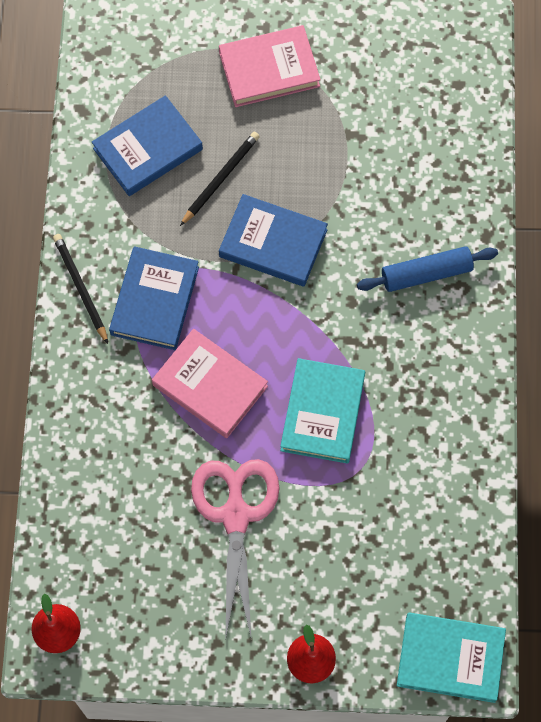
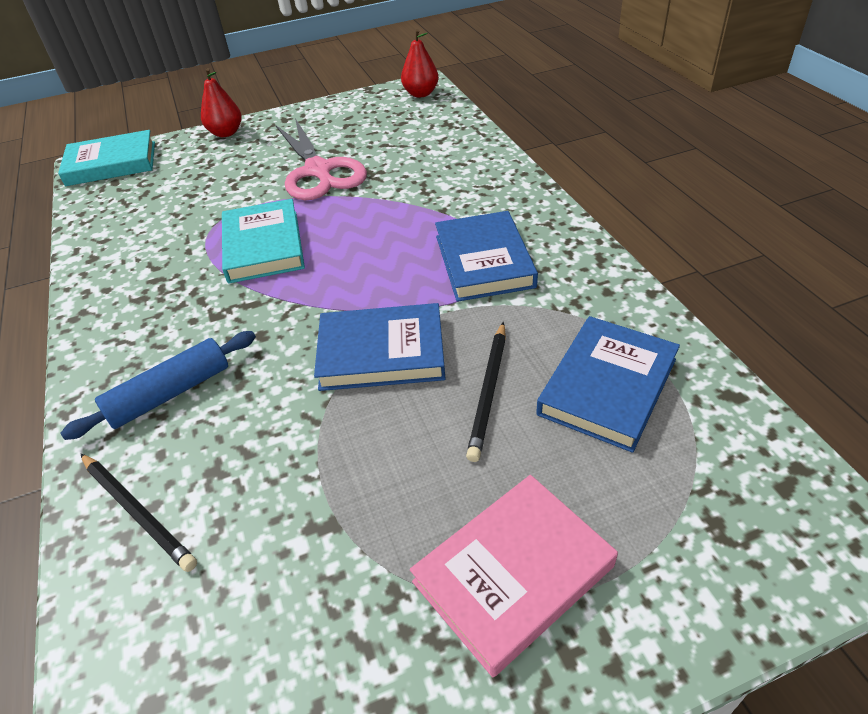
camera: 160 degrees right, 25 degrees down
black pencil [53,234,108,344] -> black pencil moved to [81,454,197,572]
pink book [152,329,268,438] -> none

